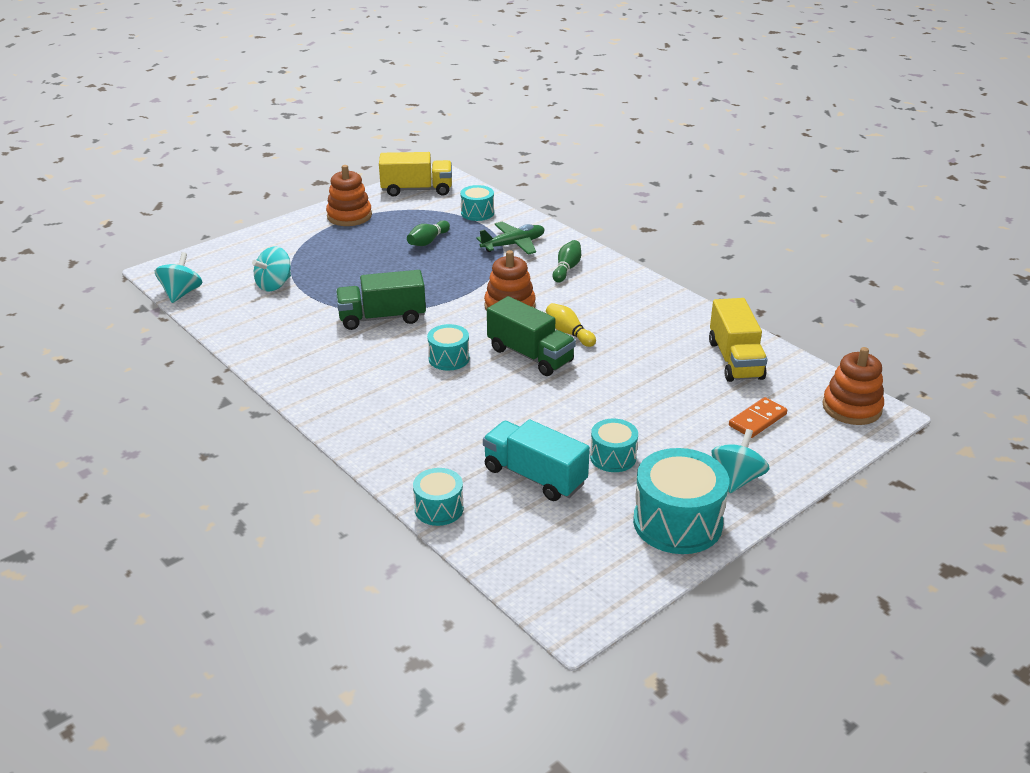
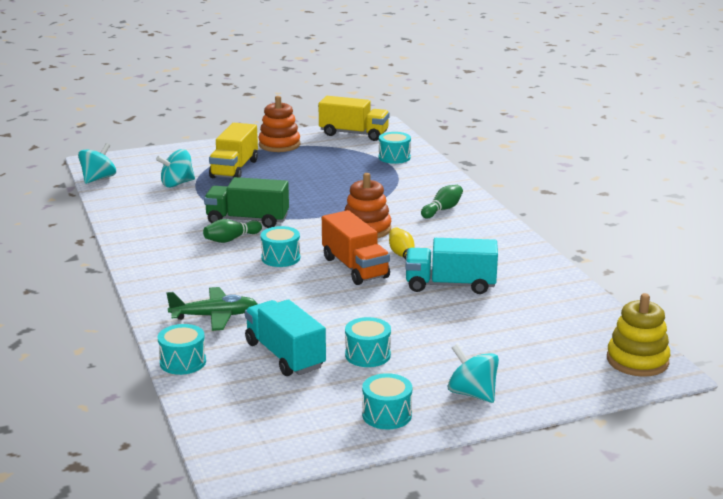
camera: 20 degrees right, 10 degrees down
green bowling pin [407,220,450,246] -> green bowling pin moved to [203,219,262,243]
green plane [476,222,545,255] -> green plane moved to [166,287,257,331]
green truck [487,296,576,376] -> orange truck [322,210,390,285]
turquoise drum [633,448,729,554] -> turquoise drum [362,373,412,429], size x0.56
yellow truck [709,298,767,382] -> yellow truck moved to [209,123,258,178]
turquoise spinning top [712,429,769,493] -> turquoise spinning top turned 90 degrees counterclockwise [448,344,499,403]
orange domino [729,397,787,438] -> none
orange stacking toy [822,347,884,425] -> yellow stacking toy [607,293,670,377]
none -> turquoise truck [405,238,498,294]

